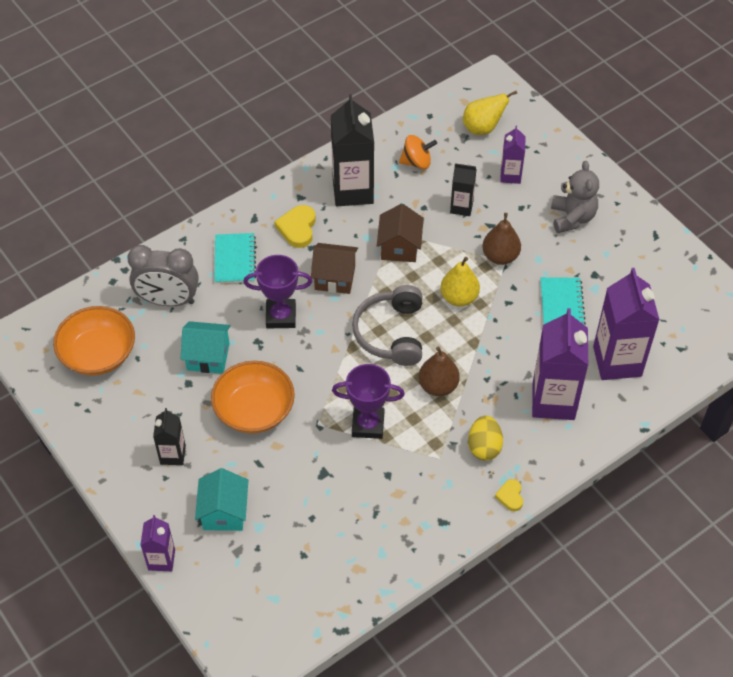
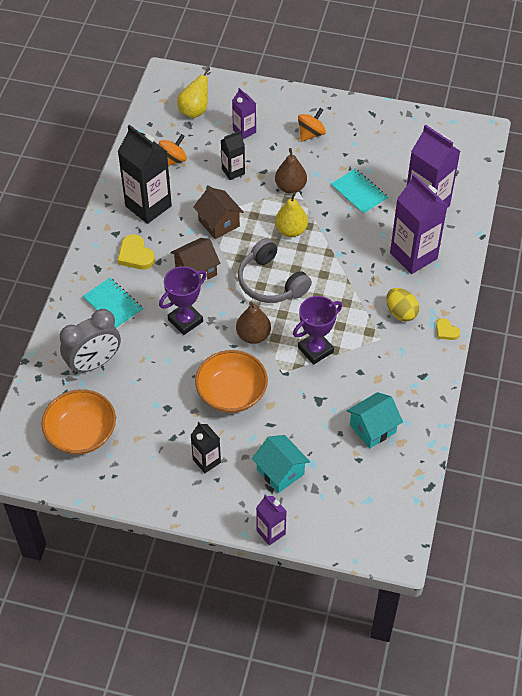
camera: 40 degrees left, 0 degrees up
turquoise house [181,321,231,374] -> turquoise house moved to [347,392,403,448]
brown pear [419,346,460,396] -> brown pear moved to [236,301,271,344]
grey teddy bear [551,161,599,233] -> orange spinning top [298,108,326,142]

